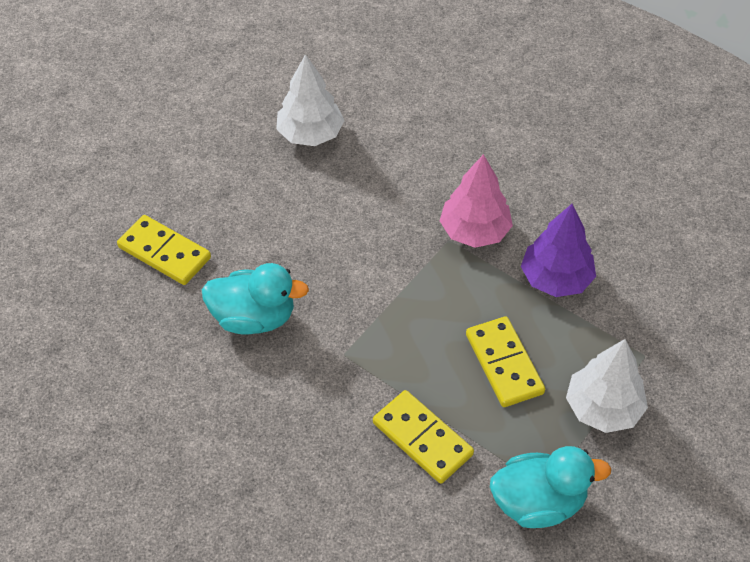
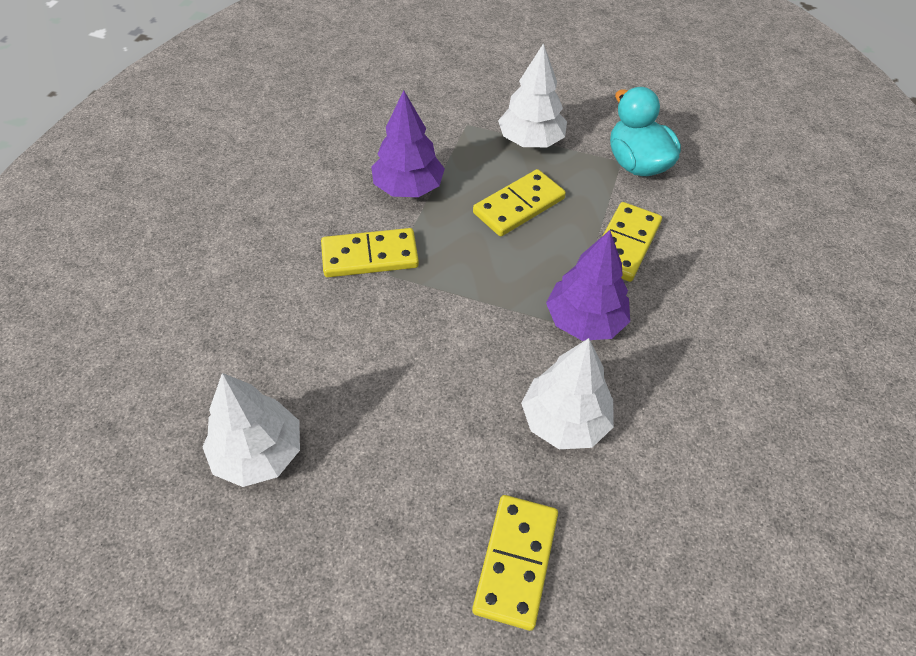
camera: 110 degrees left, 0 degrees up
turquoise duck [202,263,309,335] -> white tree [521,338,614,449]
pink tree [440,154,513,248] -> yellow domino [321,228,419,277]
none -> purple tree [546,230,630,341]

